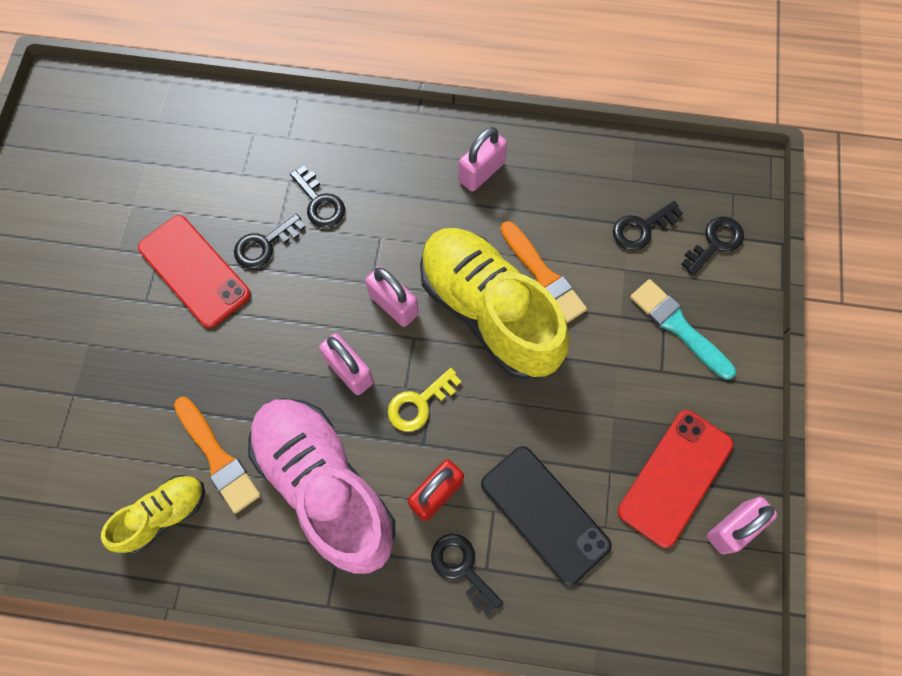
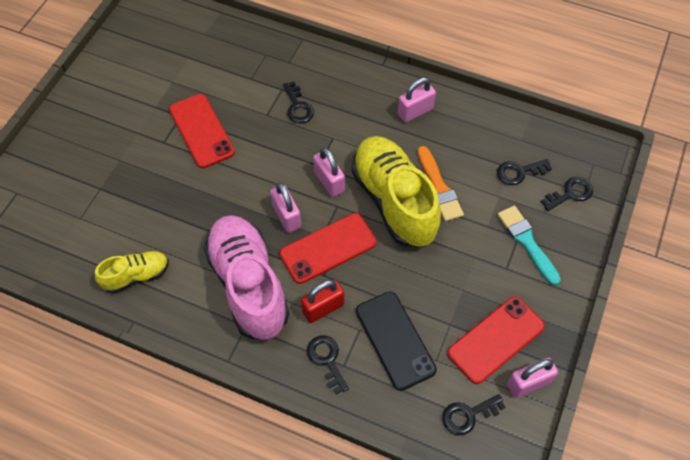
camera: 15 degrees right, 10 degrees down
orange brush [174,397,261,514] -> none
black key [234,214,305,269] -> black key moved to [442,394,506,435]
yellow key [388,368,461,432] -> red phone [280,213,377,284]

